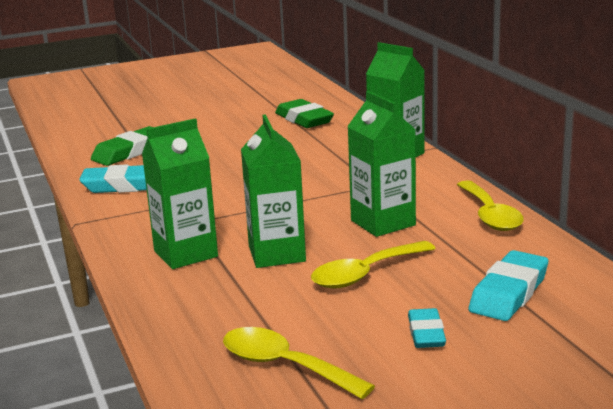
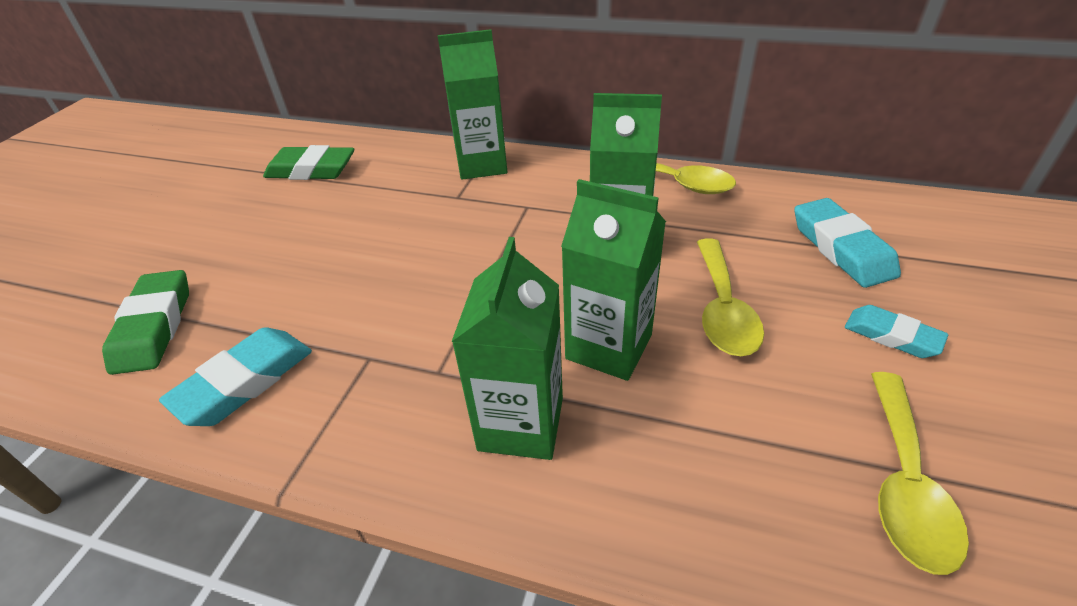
camera: 50 degrees left, 20 degrees up
yellow spoon [223,327,375,399] -> yellow spoon turned 60 degrees counterclockwise [871,372,969,575]

